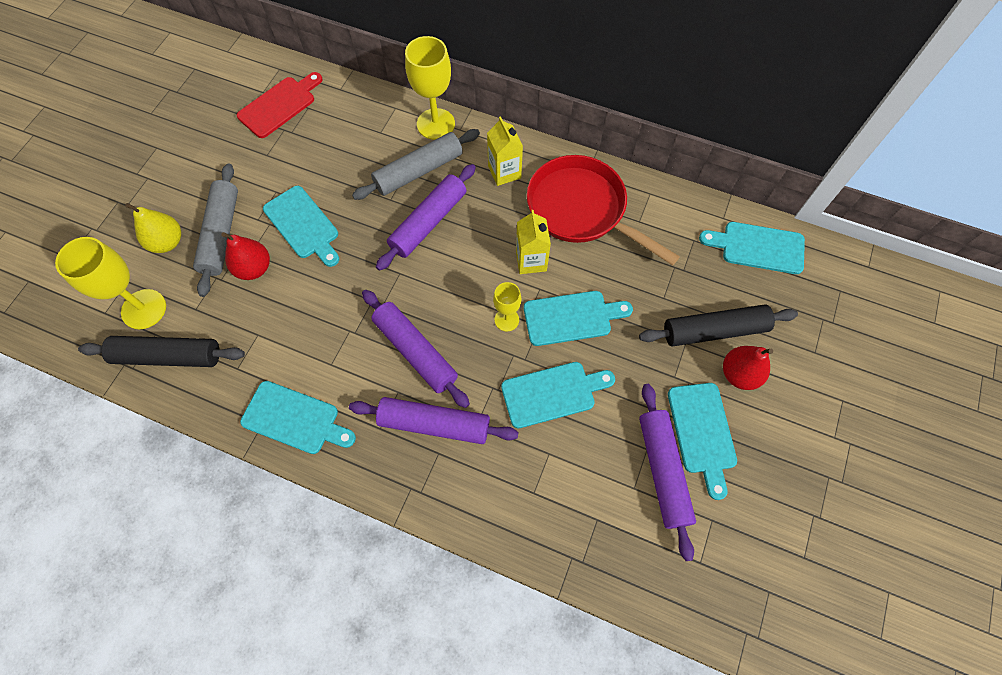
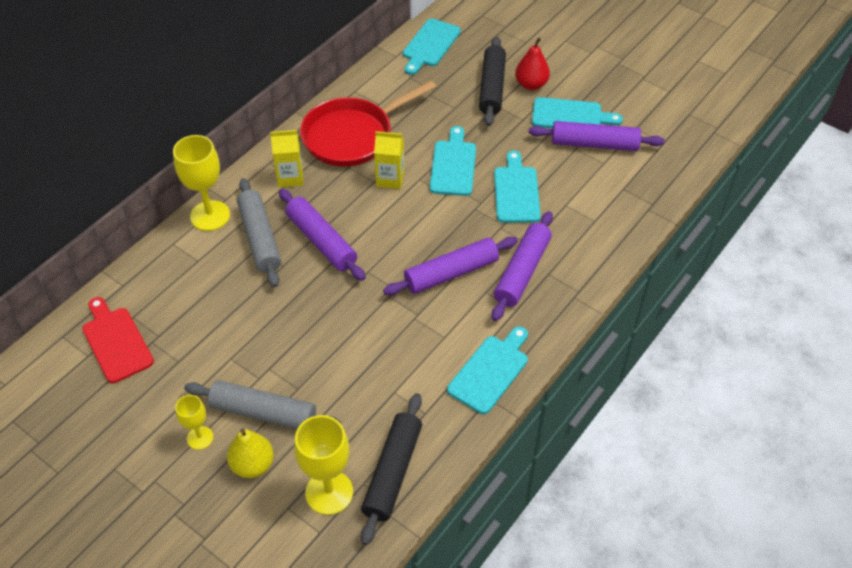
camera: 75 degrees left, 15 degrees down
red pear [221,232,270,280] -> none
turquoise cutting board [263,186,339,267] -> none
yellow goblet [493,282,521,331] -> yellow goblet moved to [175,395,213,450]

